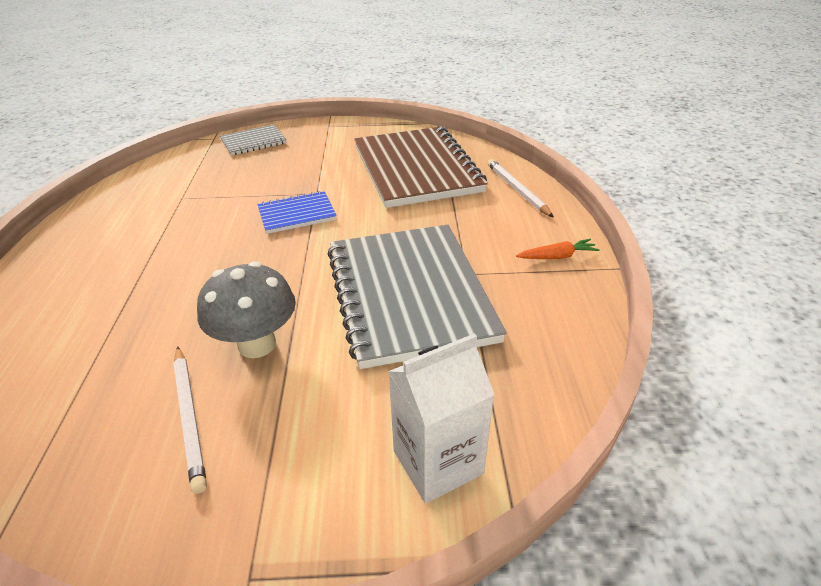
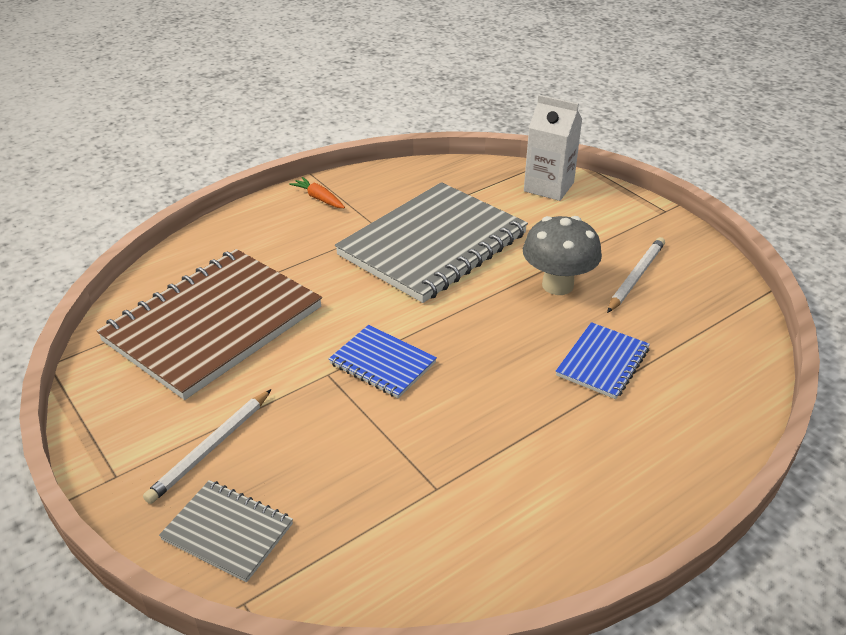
camera: 125 degrees left, 0 degrees up
white pencil [488,159,554,217] -> white pencil moved to [143,389,271,504]
none -> blue notebook [556,322,650,399]

